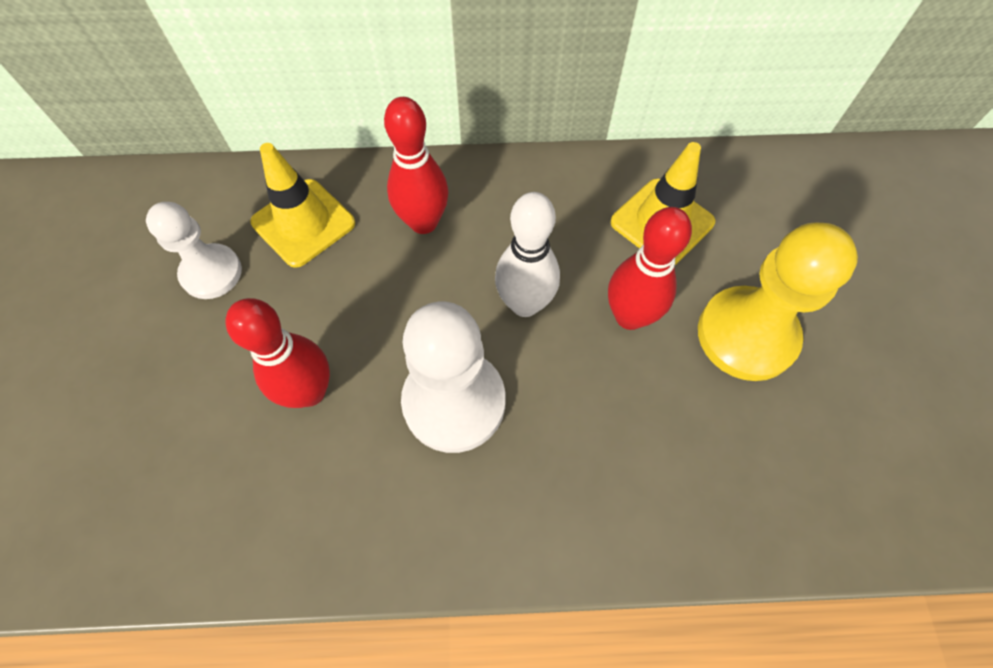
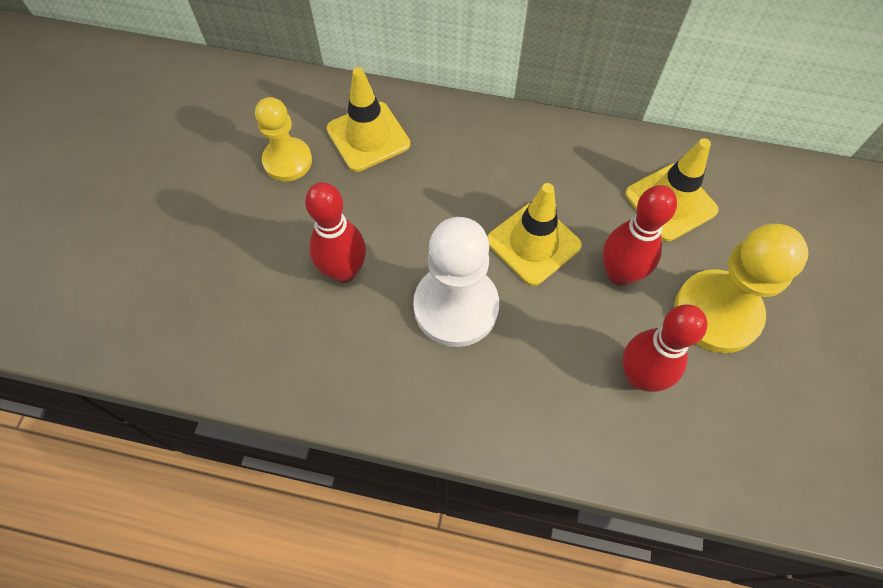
camera: 15 degrees right, 0 degrees up
white pawn [146,202,242,299] -> yellow pawn [255,97,312,182]
red bowling pin [384,97,449,234] -> red bowling pin moved to [622,304,707,392]
white bowling pin [495,192,560,317] -> yellow traffic cone [487,183,582,286]

